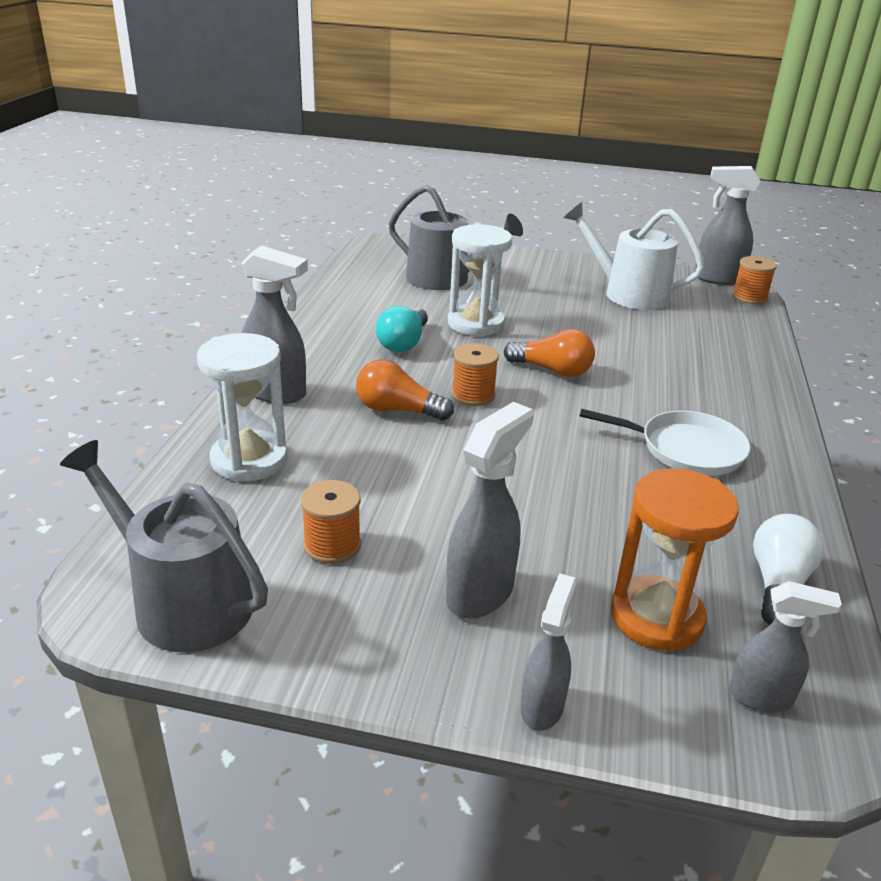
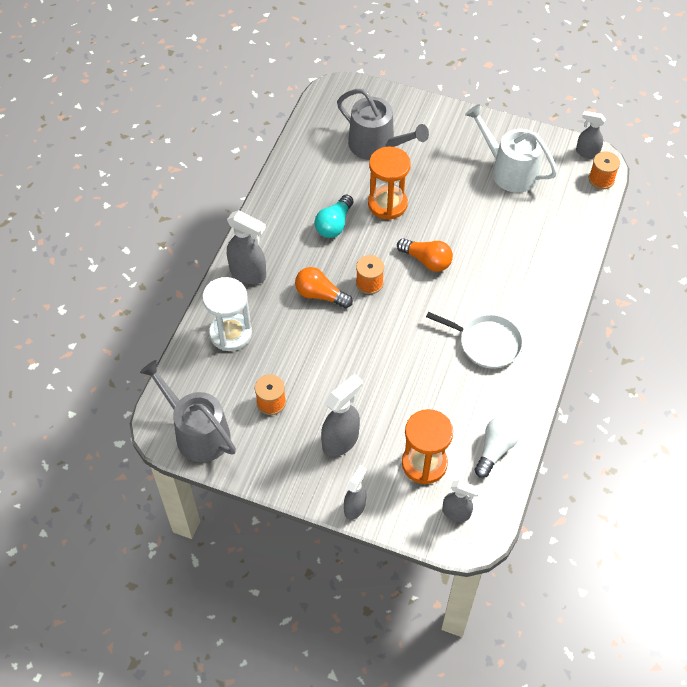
camera: 10 degrees right, 25 degrees up
white hourglass [448,224,512,337] -> orange hourglass [368,147,411,220]
grey spray bottle [694,166,761,285] -> grey spray bottle [576,111,606,158], size x0.64

